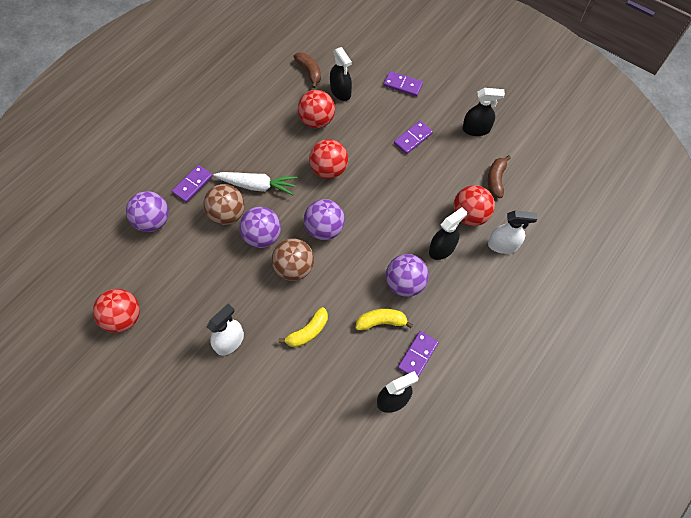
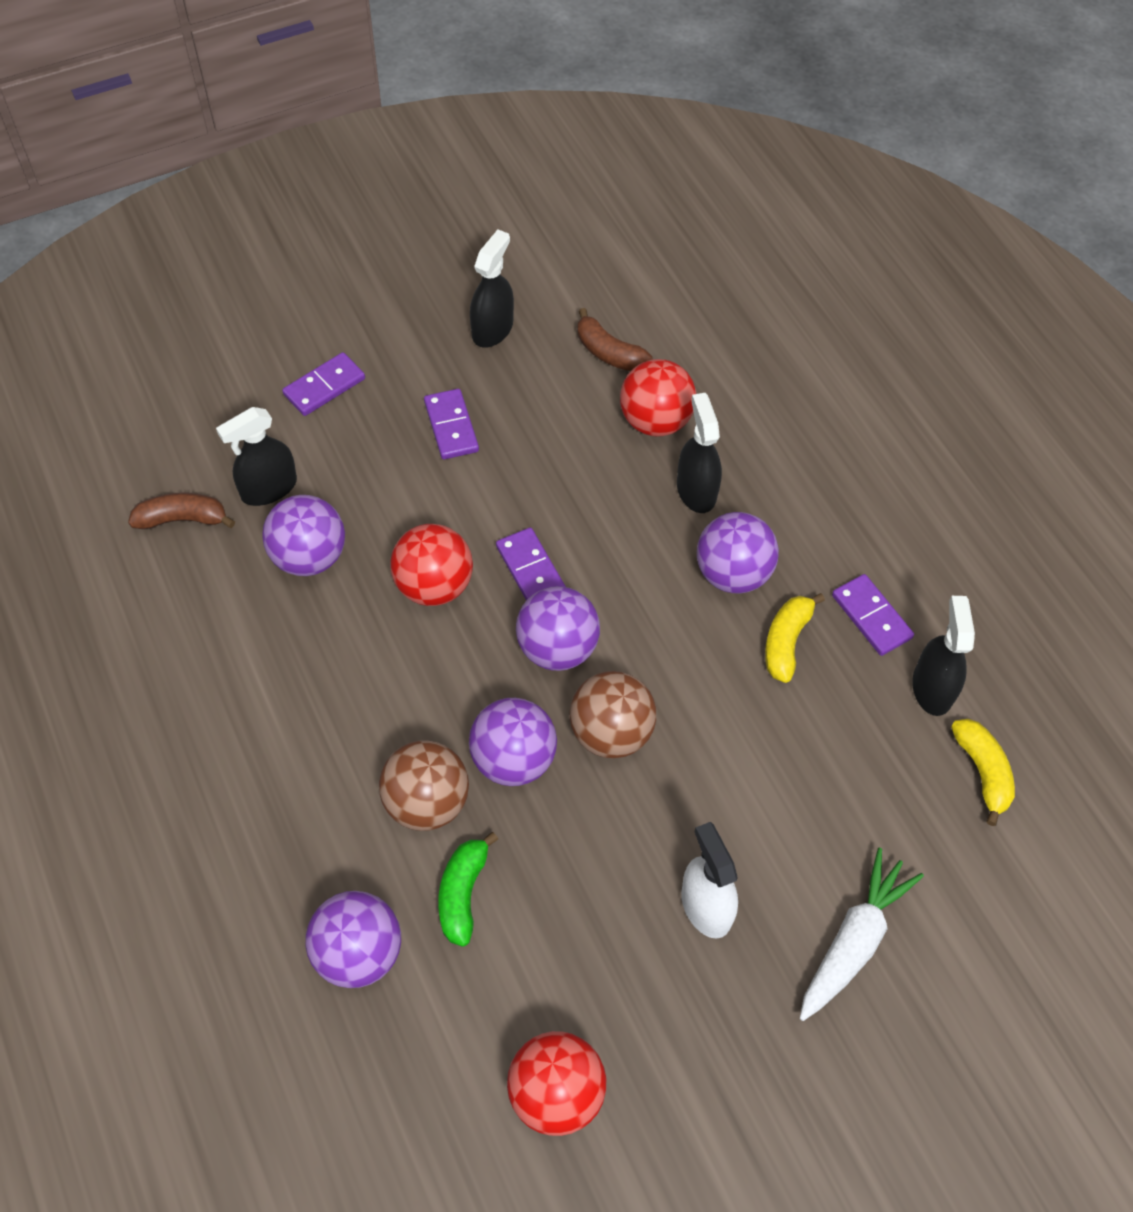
camera: 65 degrees left, 5 degrees down
purple domino [172,165,213,203] -> purple domino moved to [496,527,566,600]
white carrot [213,172,297,195] -> white carrot moved to [800,848,924,1021]
yellow banana [279,307,328,347] -> yellow banana moved to [951,719,1015,826]
red ball [298,90,335,128] -> purple ball [262,495,345,576]
black spray bottle [330,47,352,101] -> black spray bottle turned 150 degrees clockwise [216,407,297,506]
white spray bottle [488,210,538,254] -> none
none -> green banana [438,832,498,947]

